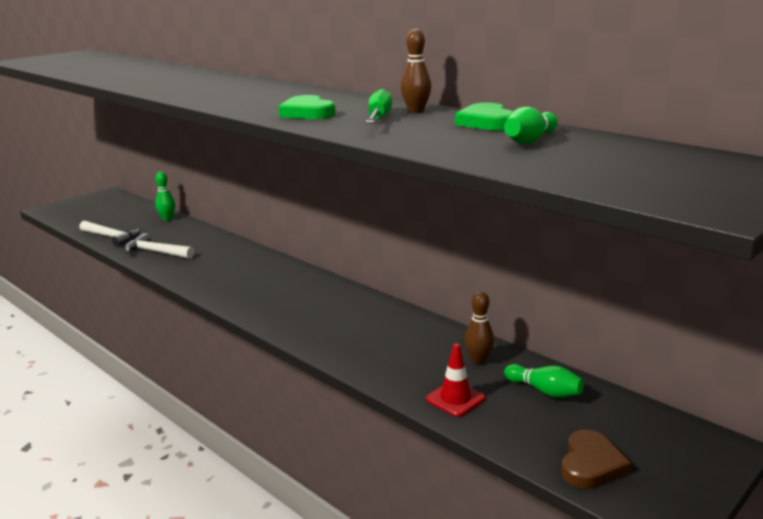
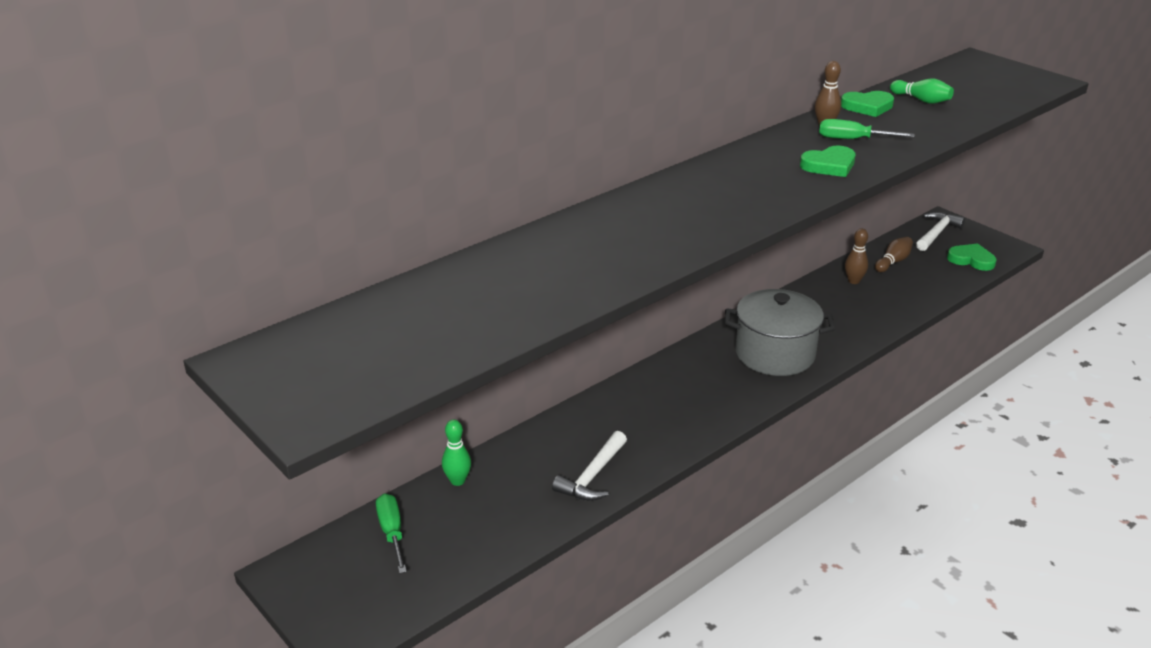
camera: 85 degrees left, 10 degrees up
white hammer [79,221,140,247] -> white hammer moved to [916,212,965,251]
red traffic cone [426,343,485,417] -> none
green bowling pin [504,364,584,398] -> brown bowling pin [875,237,913,272]
brown heart [561,429,631,489] -> green heart [947,243,996,271]
none -> green screwdriver [376,493,407,573]
none -> grey pot [725,289,835,376]

